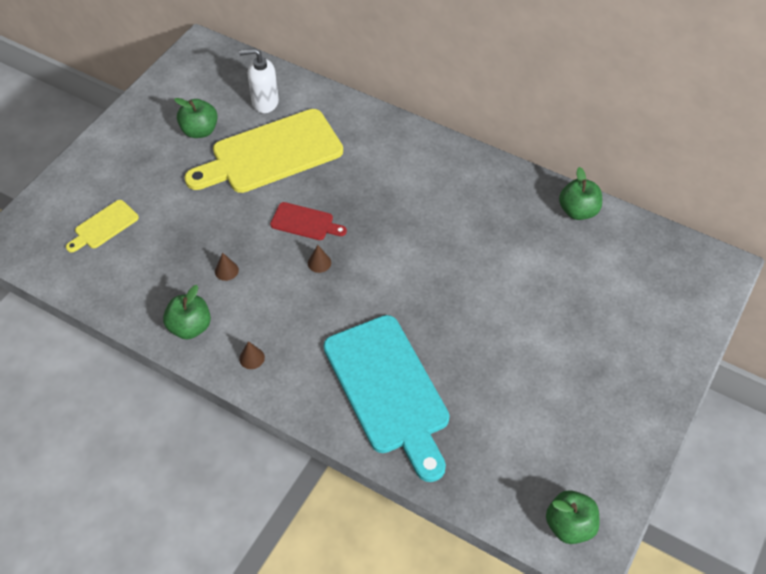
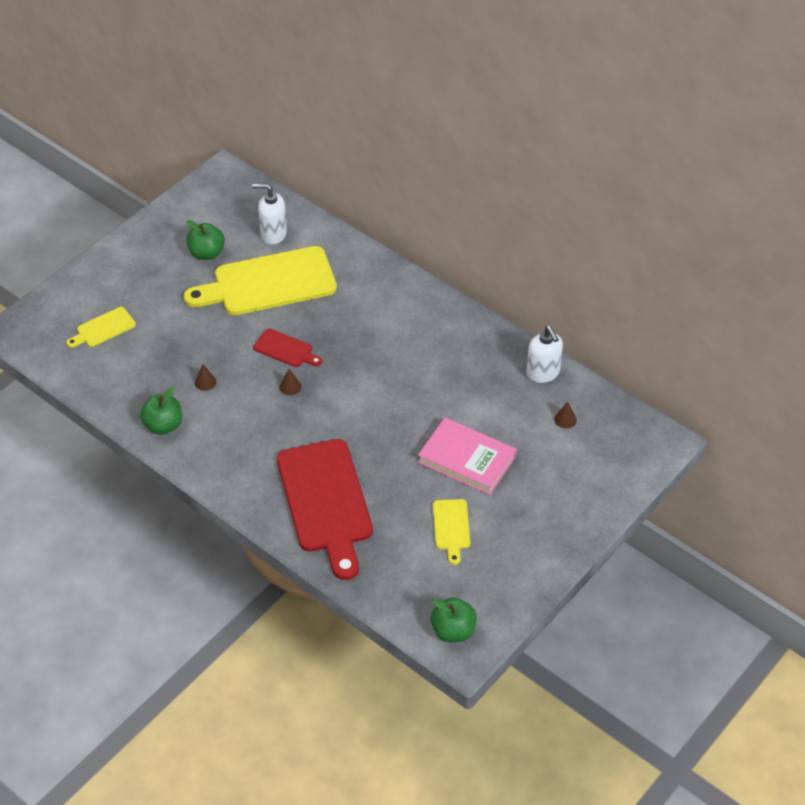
camera: 10 degrees right, 5 degrees down
brown cone [239,341,265,369] -> brown cone moved to [554,401,577,428]
turquoise cutting board [323,315,450,482] -> red cutting board [277,439,373,580]
green apple [559,167,602,220] -> white soap dispenser [526,326,563,383]
none -> pink book [418,418,517,495]
none -> yellow cutting board [433,499,470,565]

